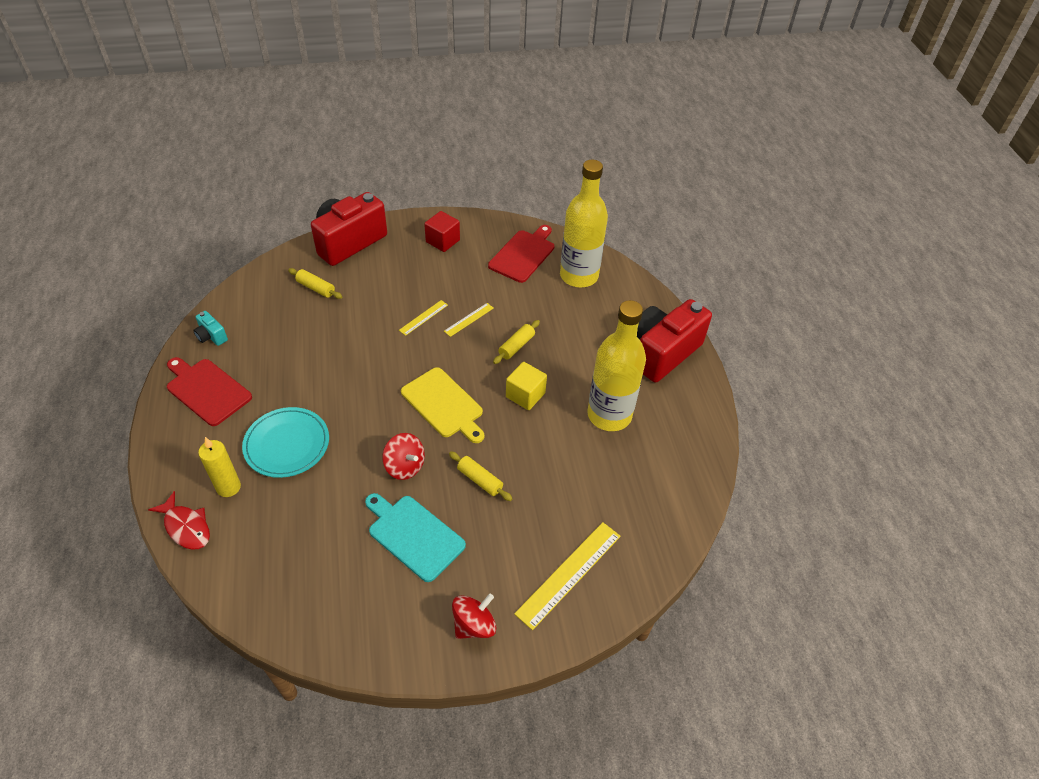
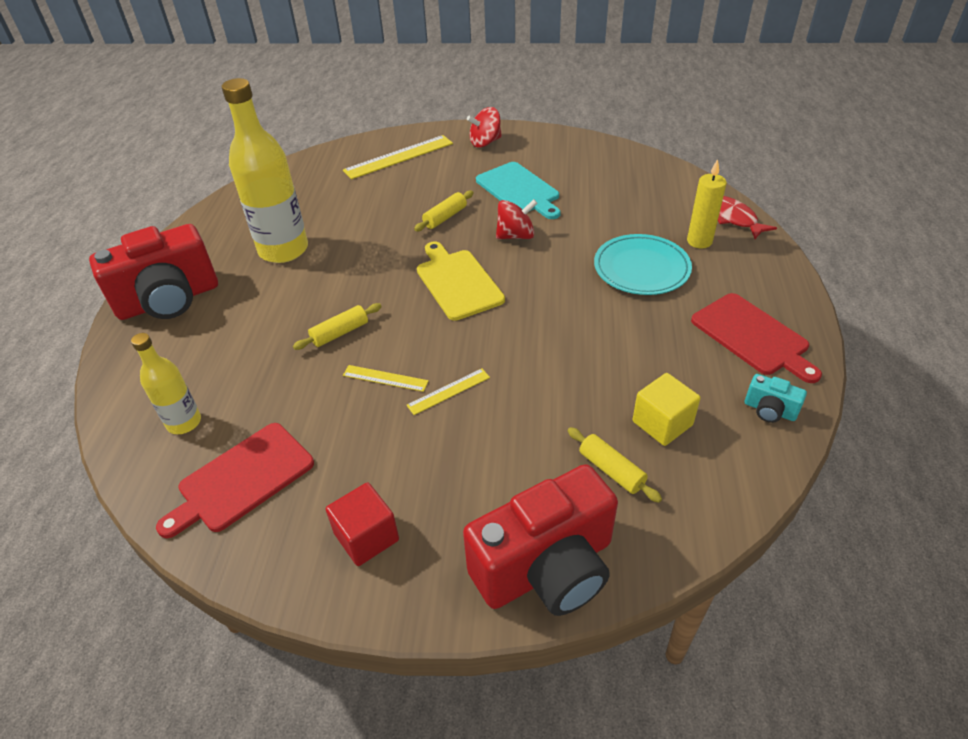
camera: 160 degrees left, 5 degrees down
turquoise camera [193,311,228,346] -> turquoise camera turned 150 degrees clockwise [745,374,807,423]
red spinning top [382,433,425,480] -> red spinning top turned 105 degrees clockwise [496,199,537,239]
yellow ruler [444,303,494,337] -> yellow ruler turned 45 degrees clockwise [343,365,429,392]
yellow rolling pin [449,451,513,501] -> yellow rolling pin turned 75 degrees clockwise [414,191,474,231]
yellow cube [506,362,547,410] -> yellow cube moved to [633,373,701,446]
yellow bottle [560,160,608,288] -> yellow bottle [131,333,201,434], size x0.54

